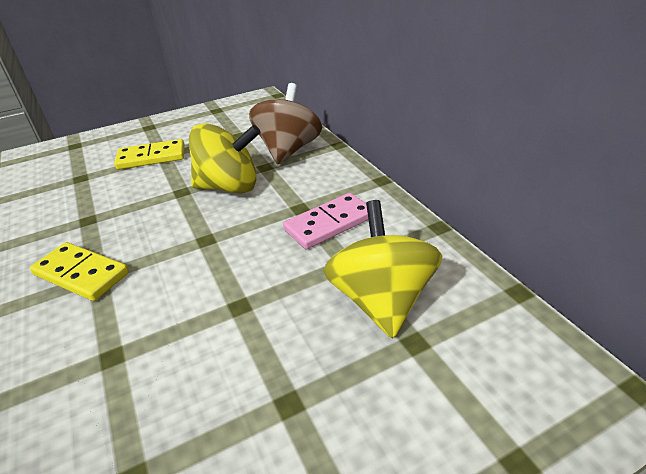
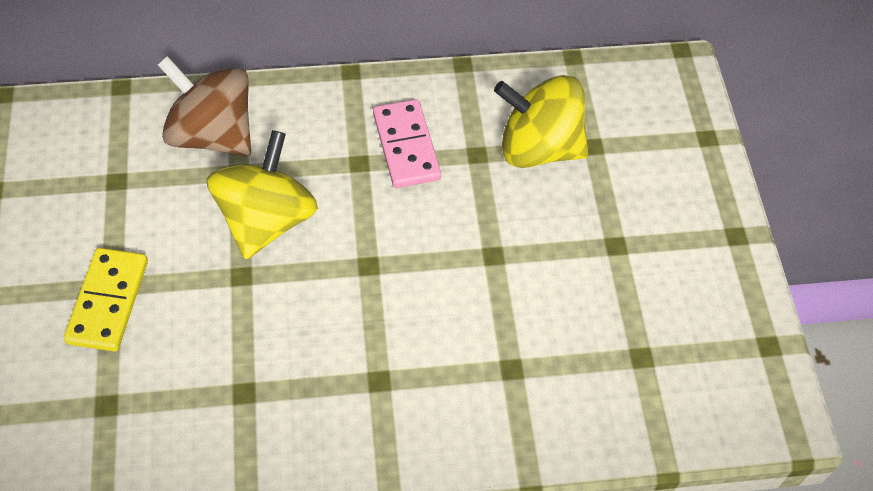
camera: 75 degrees left, 20 degrees up
yellow domino [30,242,129,301] -> none

